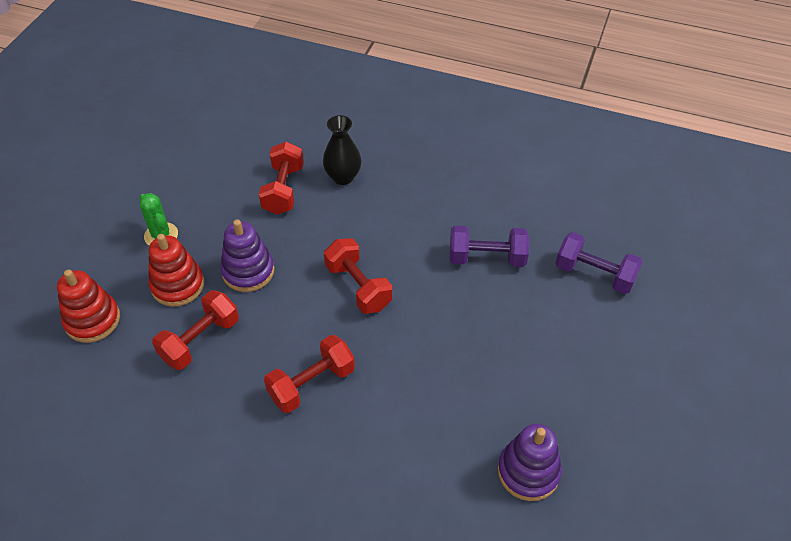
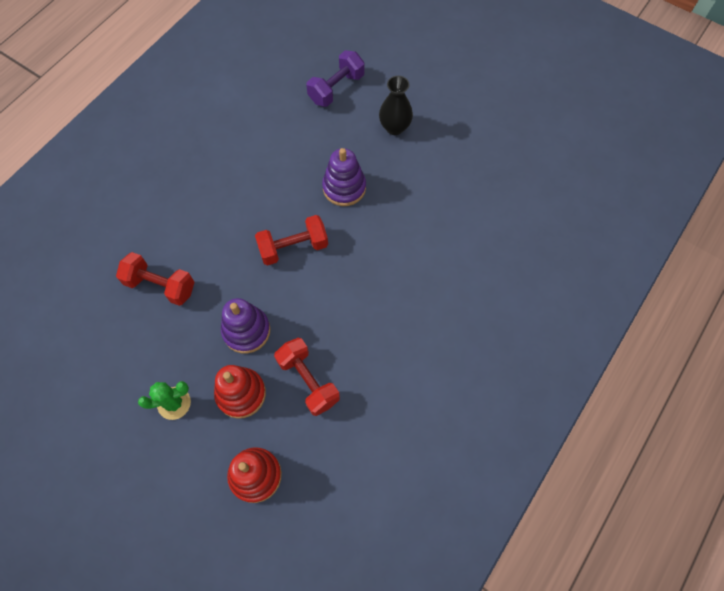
camera: 75 degrees left, 15 degrees up
red dumbbell [264,335,355,413] -> none
black vase [323,115,362,185] -> black vase moved to [379,76,413,135]
purple dumbbell [450,226,529,267] -> none
purple stacking toy [498,424,562,501] -> purple stacking toy moved to [322,148,366,206]

